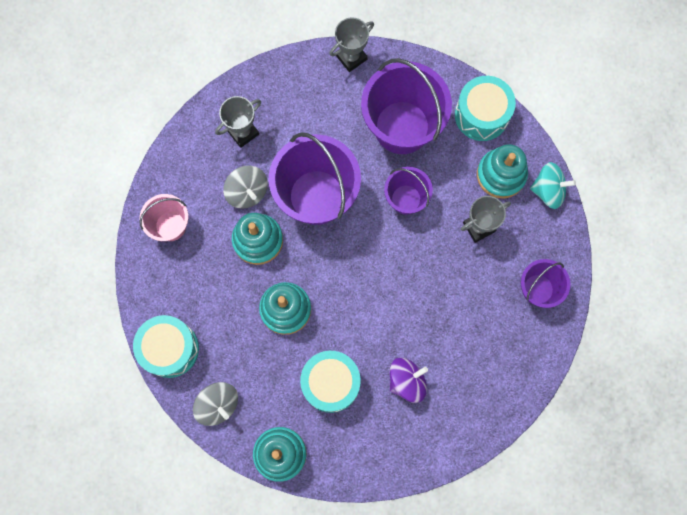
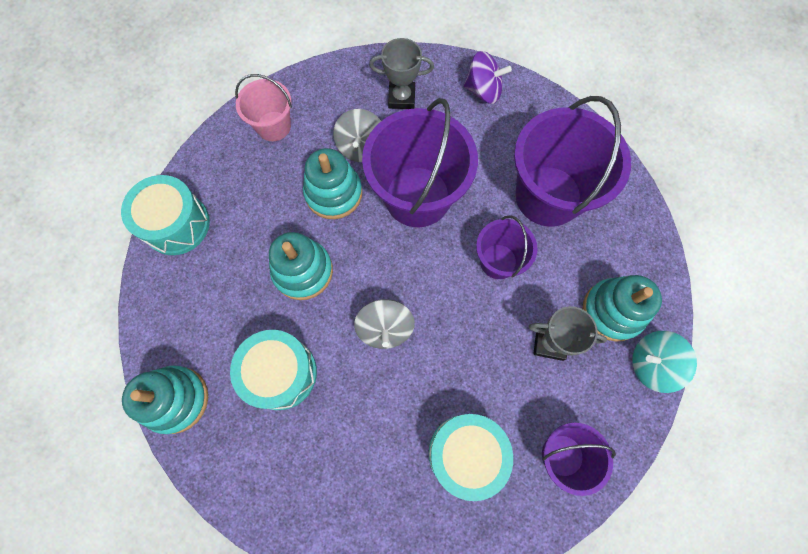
camera: 40 degrees right, 5 degrees down
grey spinning top [193,382,238,426] -> grey spinning top moved to [354,299,415,349]
grey trophy [329,17,374,72] -> none
purple spinning top [390,358,428,403] -> purple spinning top moved to [464,51,512,104]
turquoise drum [455,76,516,141] -> turquoise drum moved to [429,414,513,501]
turquoise spinning top [530,162,576,209] -> turquoise spinning top turned 135 degrees clockwise [632,331,697,393]

